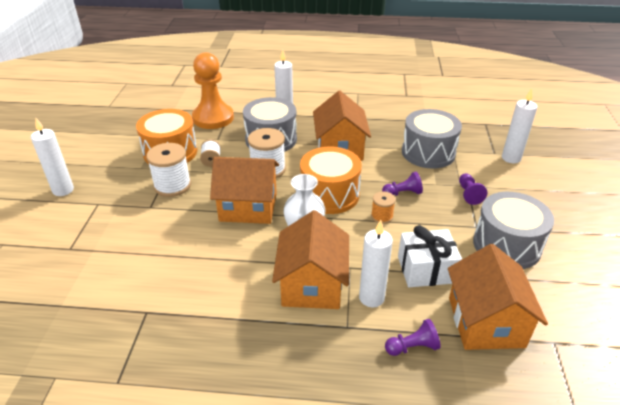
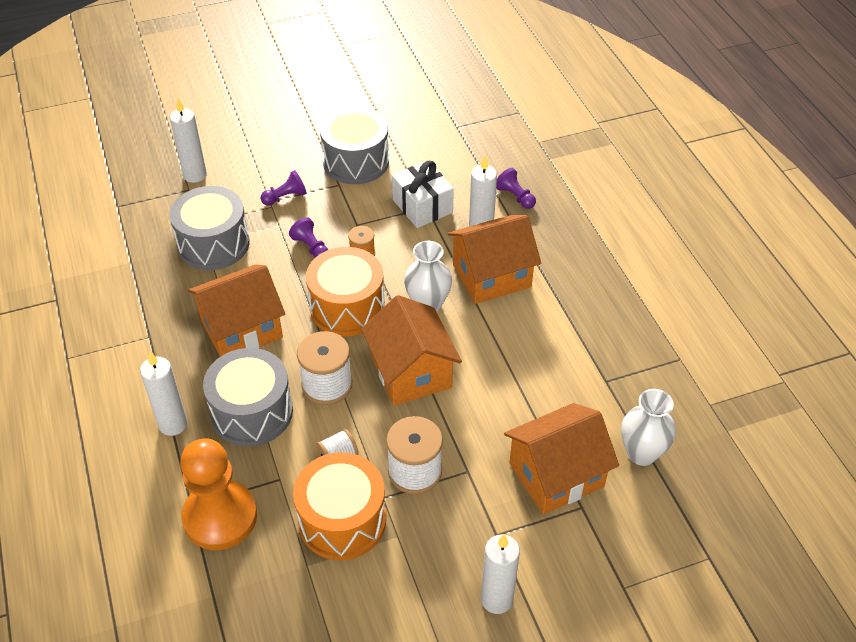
camera: 115 degrees left, 10 degrees up
orange house [448,244,548,350] -> orange house moved to [504,403,619,515]
none -> white vase [621,389,676,466]

